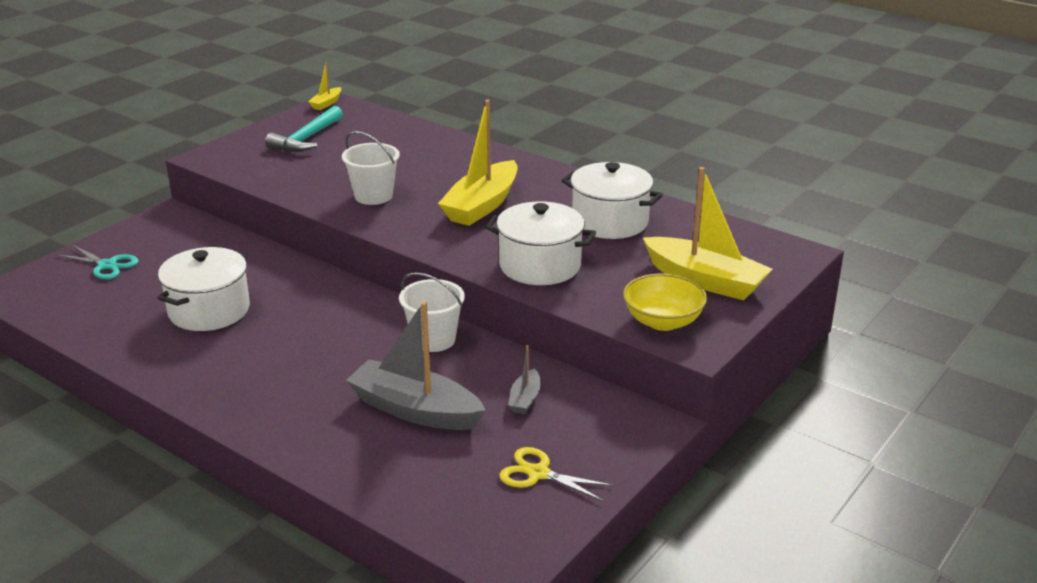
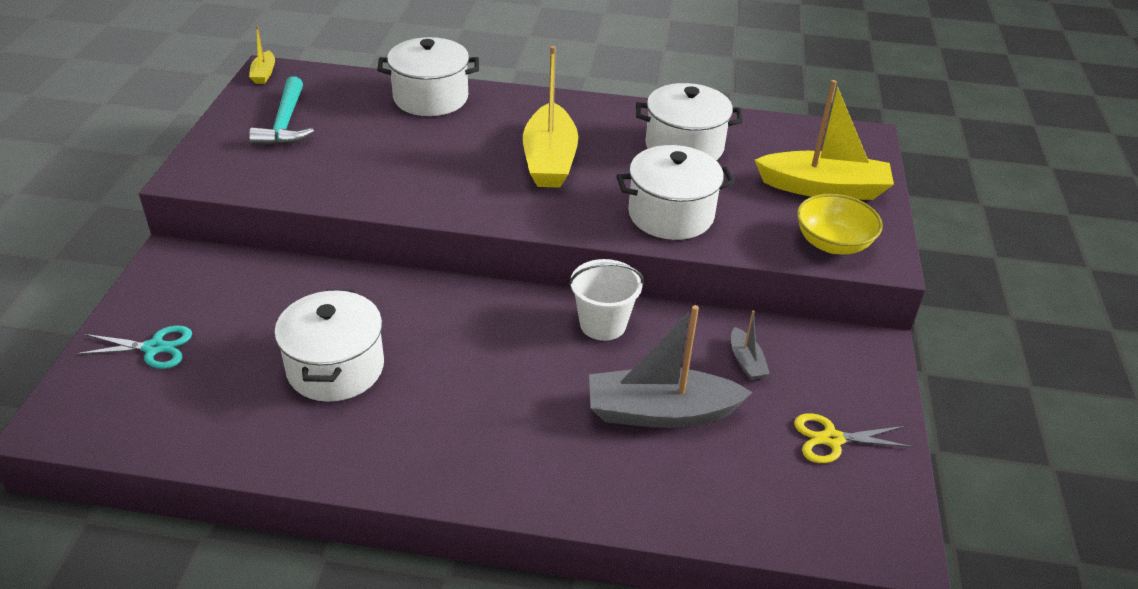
camera: 30 degrees left, 10 degrees up
white bucket [342,131,400,205] -> none
none -> white pot [377,37,479,116]

